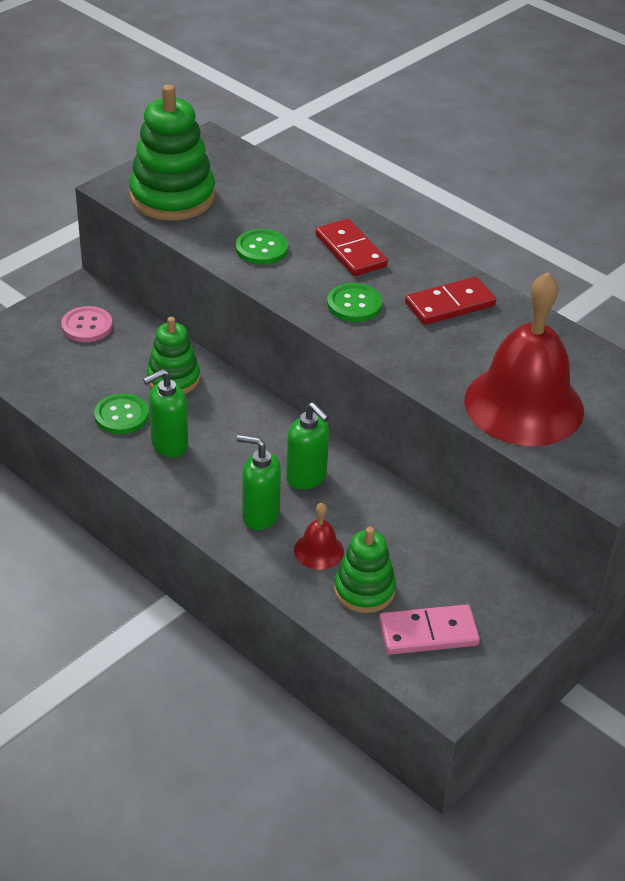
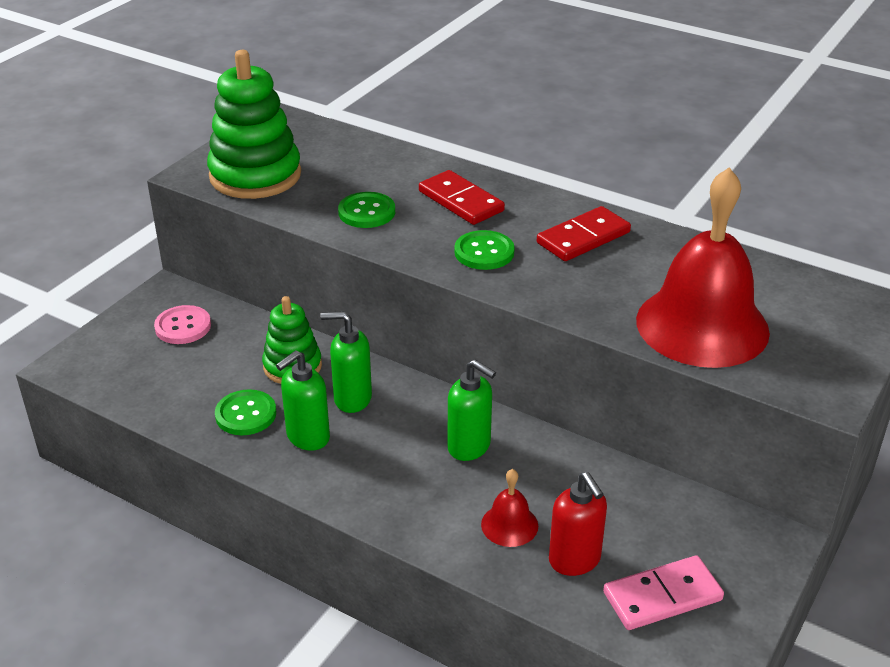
camera: 10 degrees left, 5 degrees down
green soap dispenser [236,435,281,530] -> green soap dispenser moved to [320,311,372,413]
green stacking toy [334,527,396,613] -> red soap dispenser [549,472,607,576]

